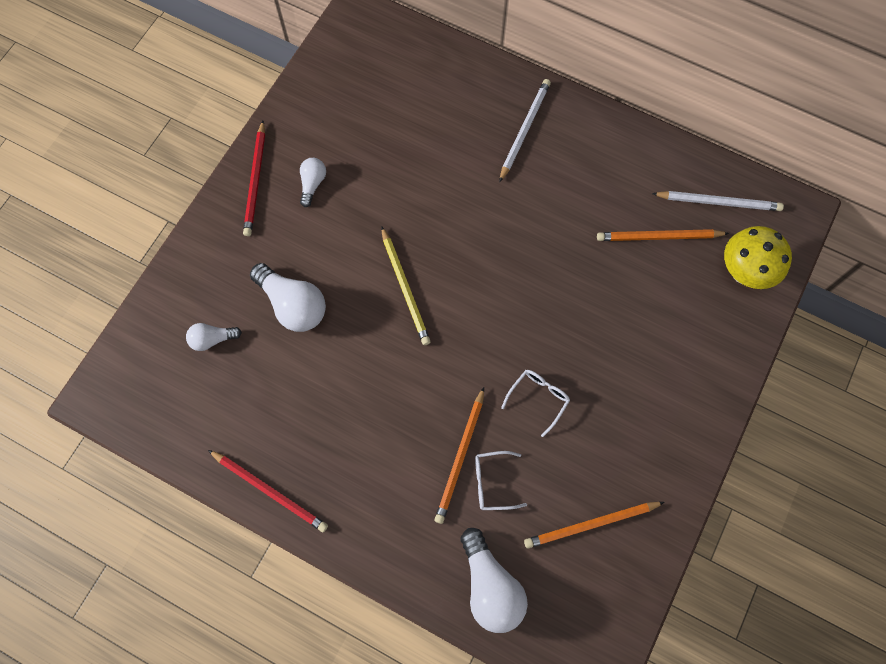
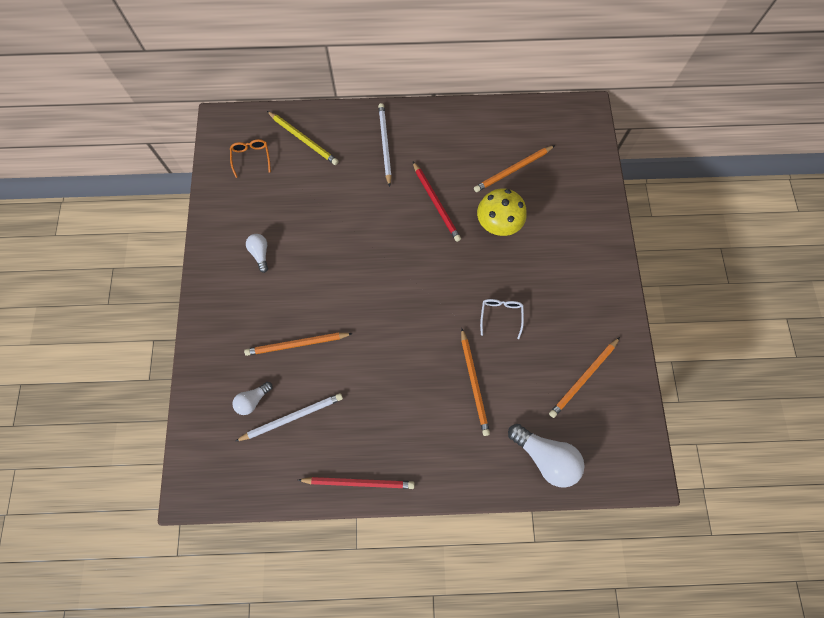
camera: 30 degrees left, 0 degrees up
red pencil [243,121,265,236] -> red pencil moved to [413,162,461,242]
white light bulb [250,263,326,332] -> orange pencil [244,333,353,356]
yellow pencil [381,226,431,345] -> yellow pencil moved to [267,111,339,165]
white glasses [475,451,527,510] -> none
white pencil [652,191,784,211] -> white pencil moved to [236,393,343,441]
yellow mushroom [724,226,792,289] -> yellow mushroom moved to [477,188,527,236]
none -> orange glasses [230,139,271,178]

